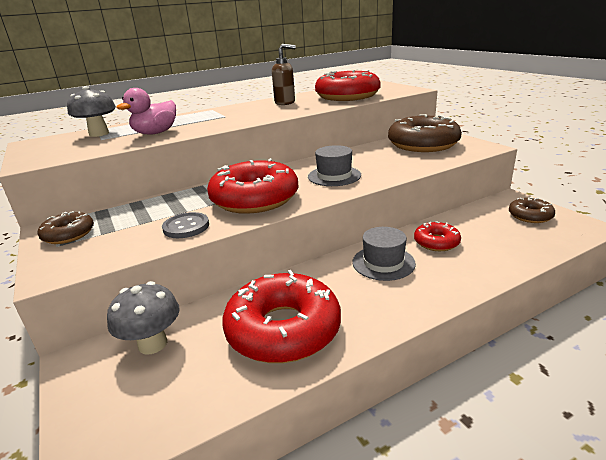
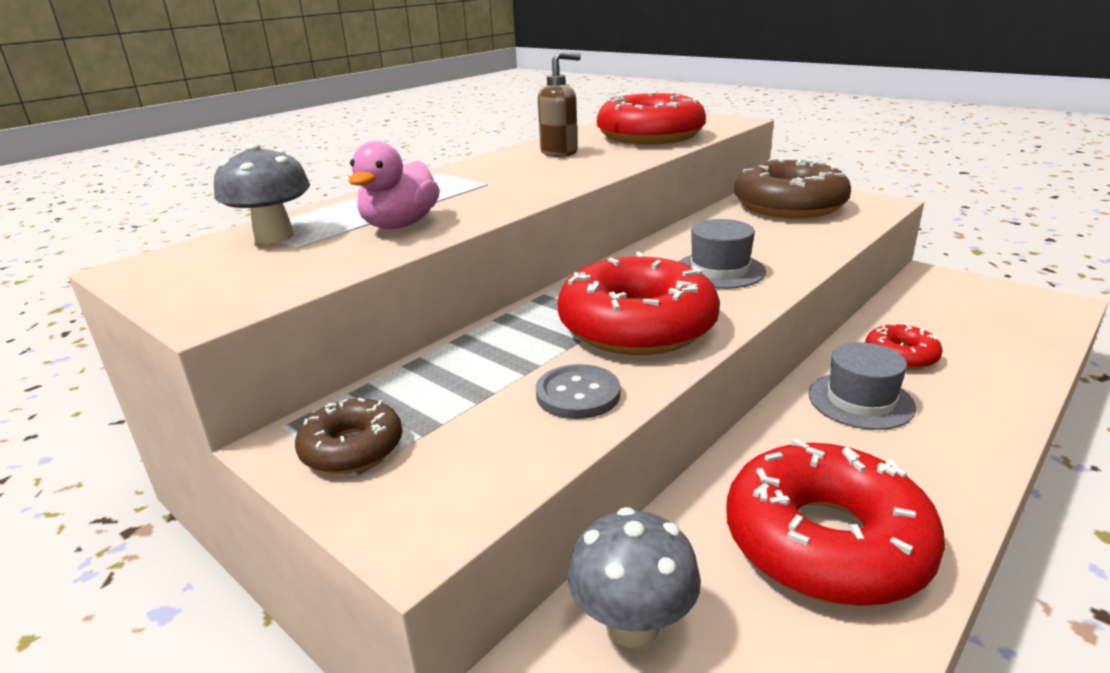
camera: 20 degrees left, 0 degrees up
brown donut [509,197,555,223] -> none

